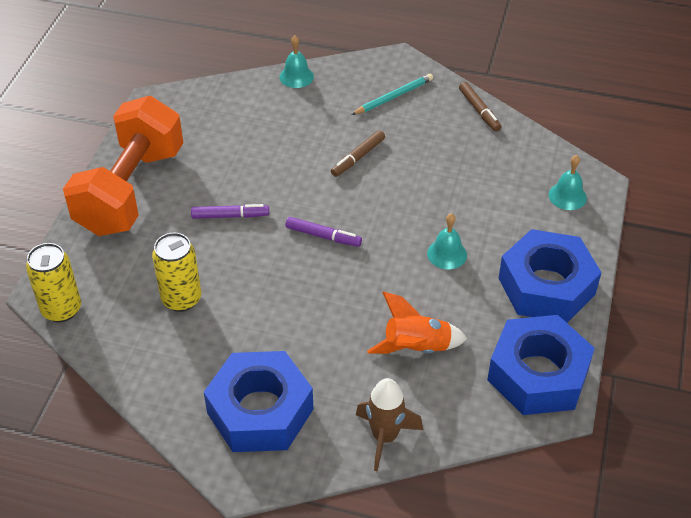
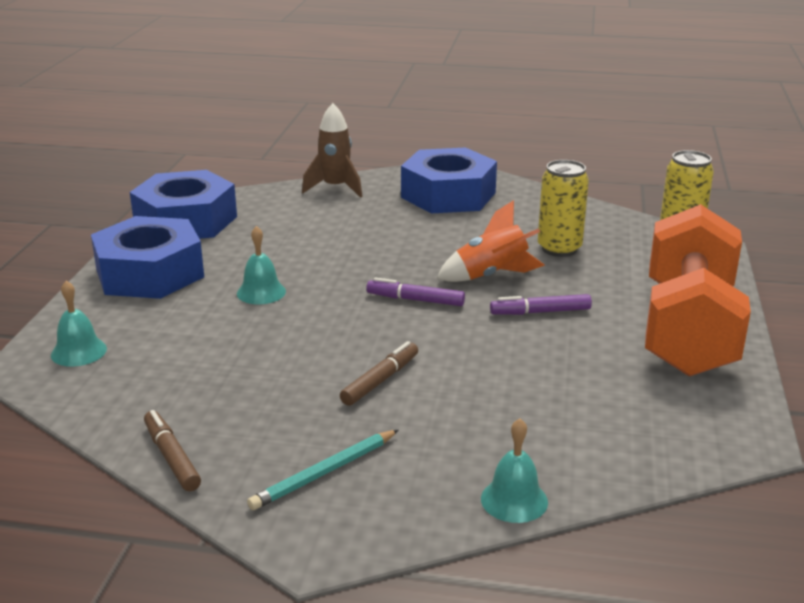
camera: 175 degrees right, 20 degrees down
orange rocket [367,292,467,354] -> orange rocket moved to [437,200,545,282]

